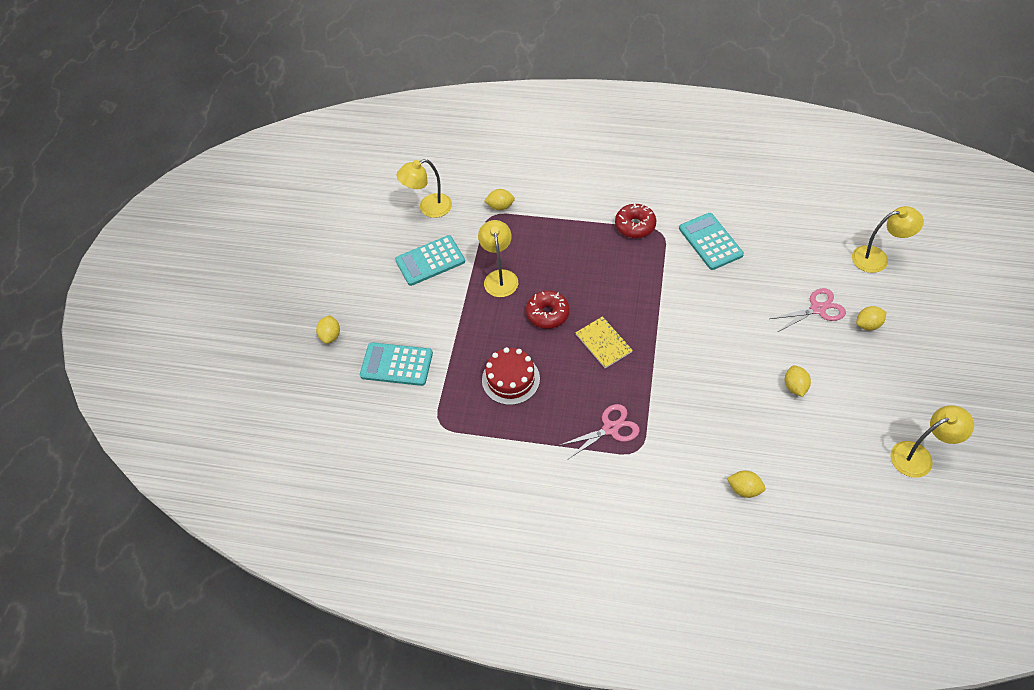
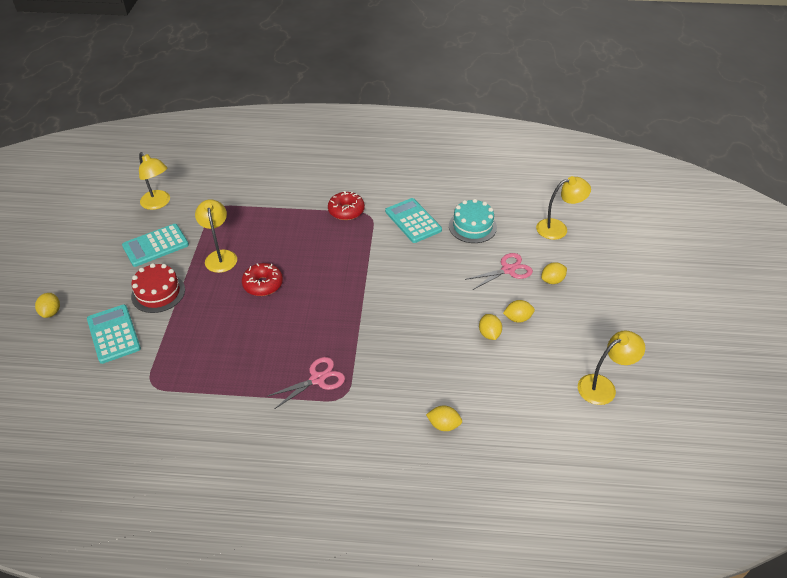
camera: 10 degrees left, 10 degrees down
turquoise calculator [360,342,433,386] -> turquoise calculator turned 60 degrees clockwise [87,304,141,364]
yellow lamp [397,159,452,218] -> yellow lamp turned 105 degrees counterclockwise [139,152,170,210]
red cake [482,347,540,405] -> red cake moved to [131,263,185,313]
yellow lemon [484,189,515,210] -> yellow lemon moved to [503,300,535,323]
yellow notebook [575,316,633,368] -> none
none -> turquoise cake [449,199,497,243]

